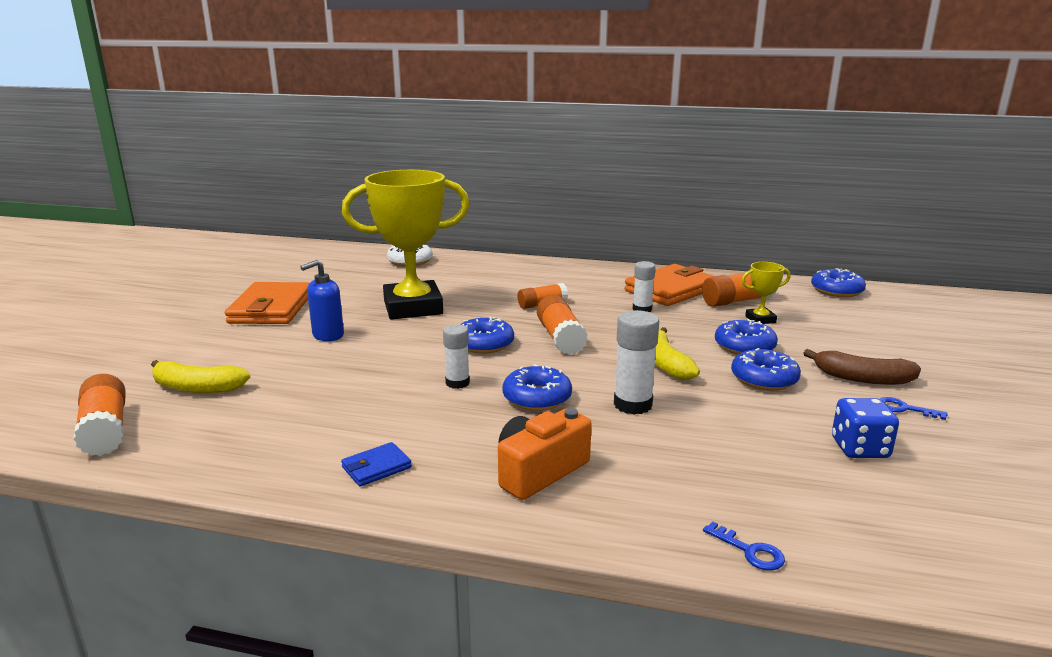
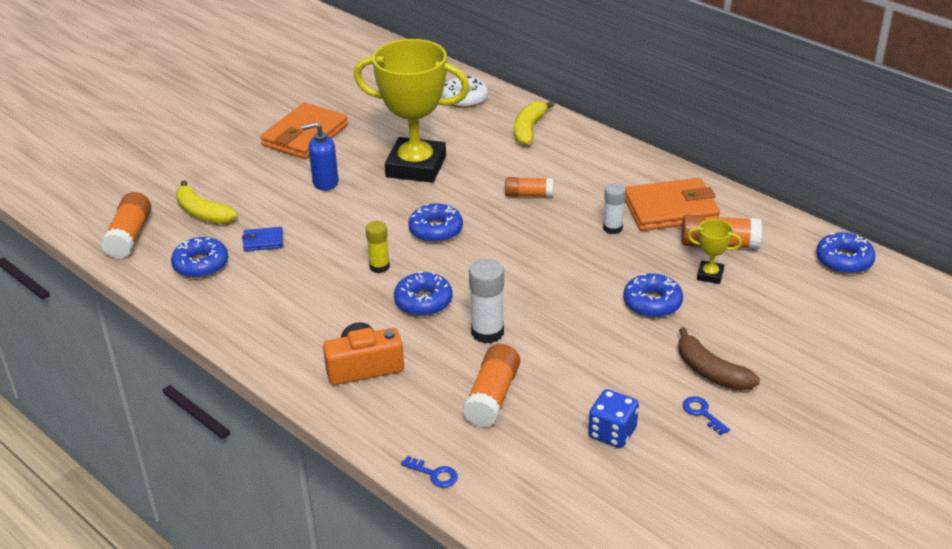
camera: 30 degrees right, 15 degrees up
blue wallet [341,442,412,486] -> blue wallet moved to [242,227,283,251]
white glue stick [443,324,470,389] -> yellow glue stick [366,221,390,273]
orange glue stick [537,295,588,355] -> orange glue stick moved to [462,344,520,428]
yellow banana [655,327,700,380] -> yellow banana moved to [514,101,555,146]
blue key [703,522,785,570] -> blue key turned 45 degrees counterclockwise [401,456,458,488]
blue donut [731,348,801,391] -> blue donut moved to [171,237,228,278]

